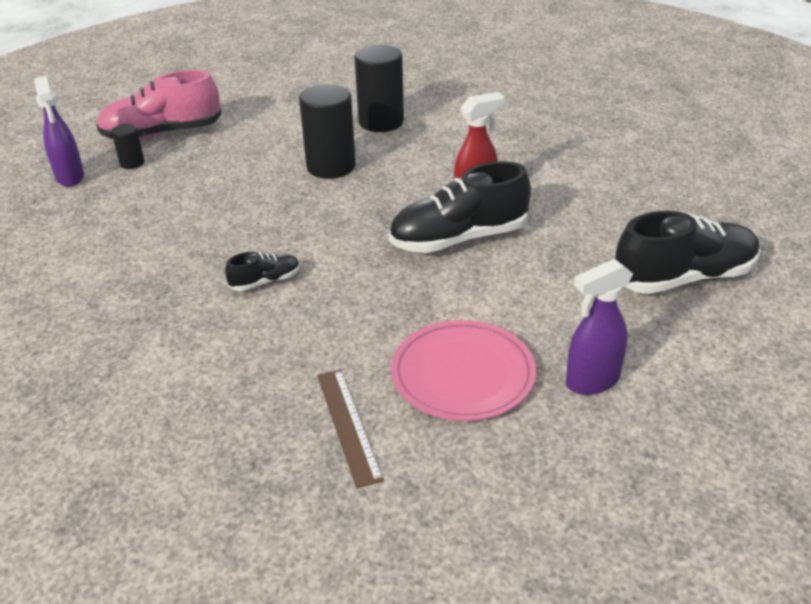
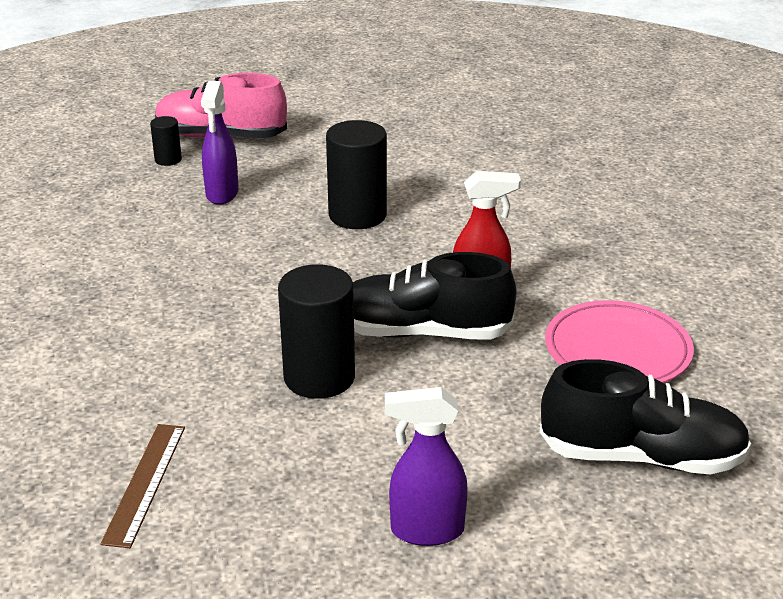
camera: 25 degrees right, 5 degrees down
purple spray bottle [34,76,84,187] -> purple spray bottle moved to [201,81,239,205]
black shoe [225,252,300,291] -> none
black cylinder [355,45,404,132] -> black cylinder moved to [278,264,355,399]
pink plate [391,320,536,421] -> pink plate moved to [545,300,694,383]

